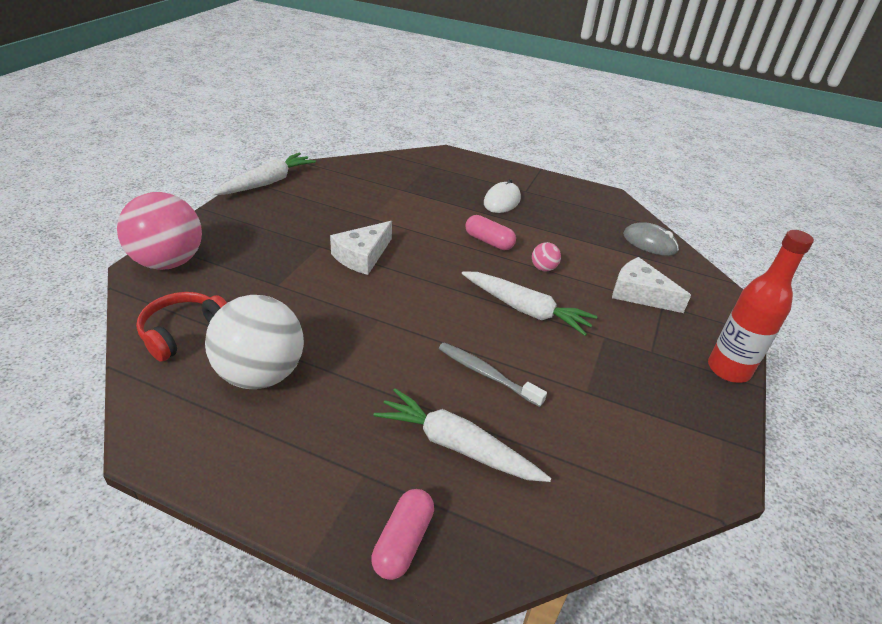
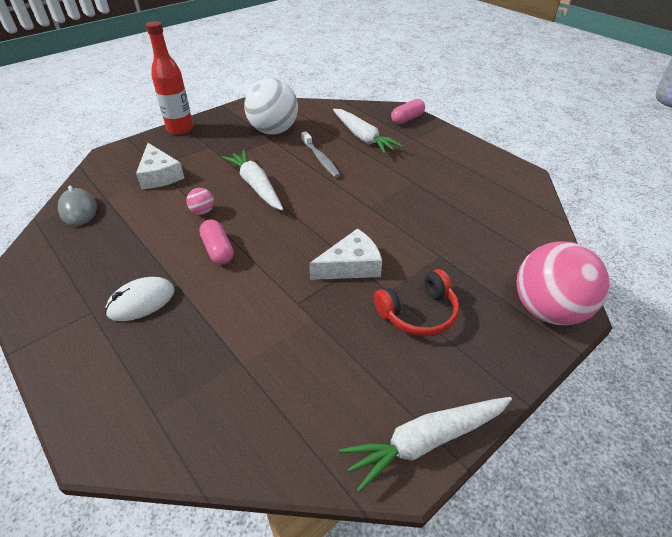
camera: 150 degrees left, 5 degrees up
red headphones [136,292,227,362] -> red headphones moved to [374,269,459,336]
white ball [205,295,304,389] -> white ball moved to [244,78,298,135]

